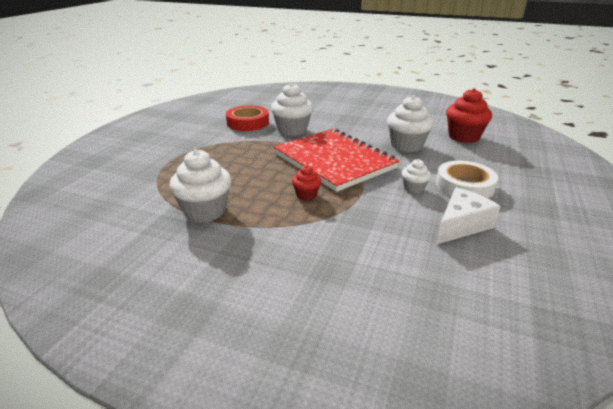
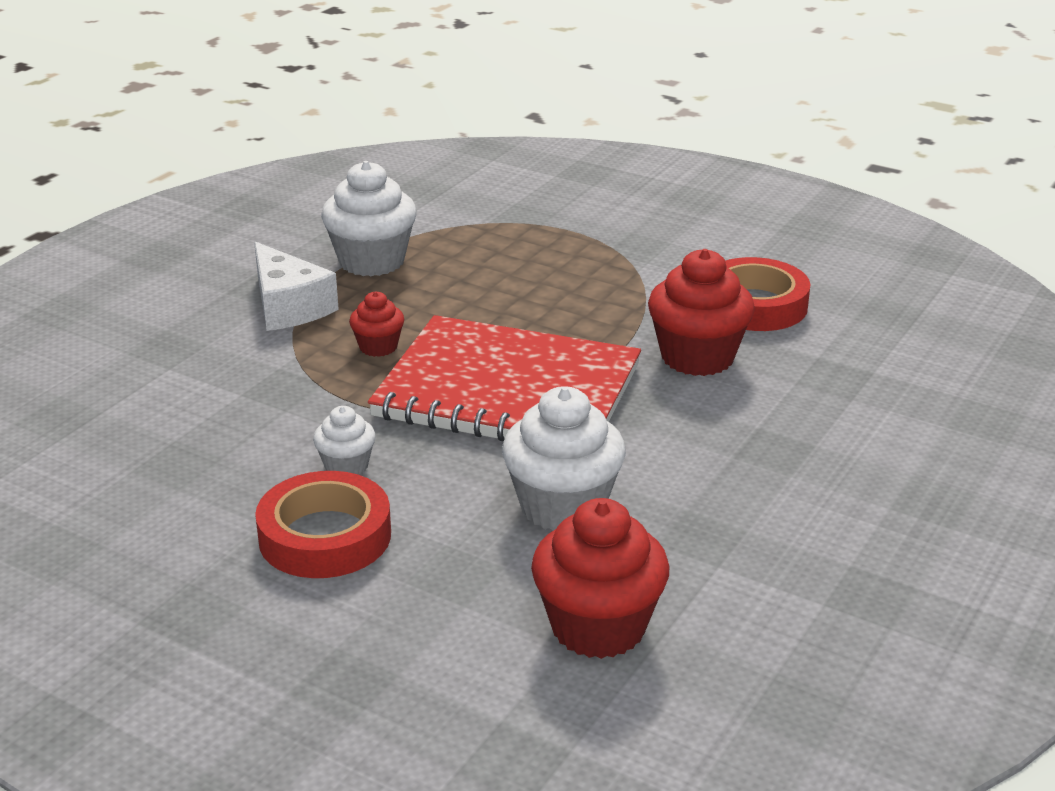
camera: 100 degrees right, 0 degrees up
white cupcake [271,83,313,136] -> red cupcake [648,249,755,376]
red notebook [273,129,399,192] -> red notebook turned 45 degrees clockwise [368,315,641,441]
white tape [436,161,498,198] -> red tape [255,471,391,578]
white cheese [436,187,501,245] -> white cheese moved to [254,242,339,331]

